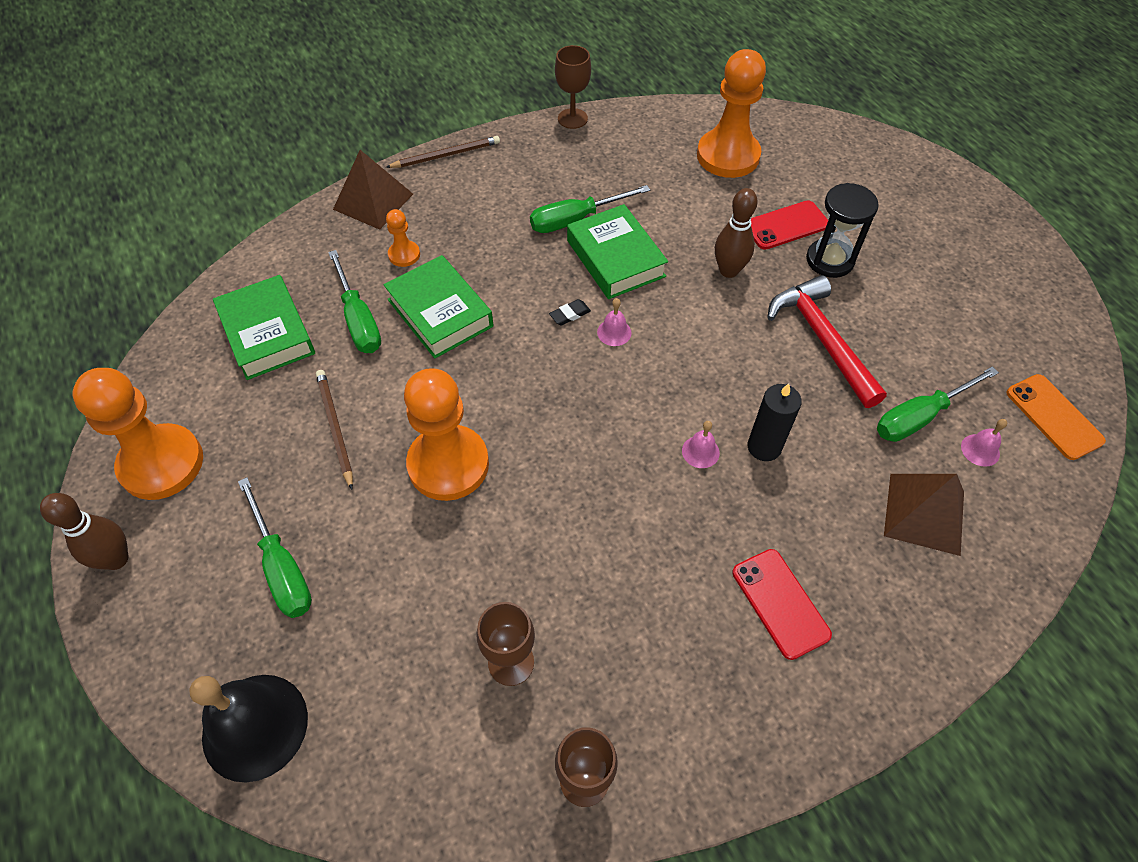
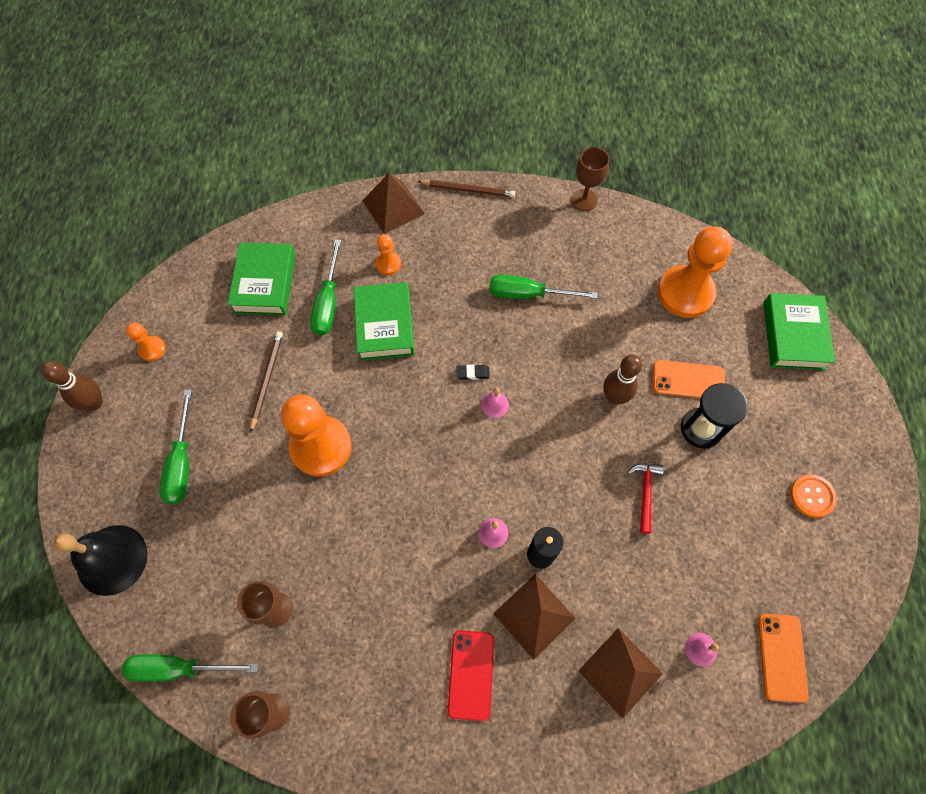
camera: 30 degrees right, 10 degrees up
orange pawn [72,368,203,500] -> orange pawn [126,322,166,361], size x0.46
green book [567,204,668,299] -> green book moved to [763,293,835,370]
red phone [751,200,828,250] -> orange phone [653,360,725,398]
red hammer [767,275,887,408] -> red hammer [627,464,664,534], size x0.54
green screwdriver [877,366,999,442] -> green screwdriver moved to [122,654,258,682]
none -> brown pyramid [493,574,576,660]
none -> orange button [790,474,837,518]

